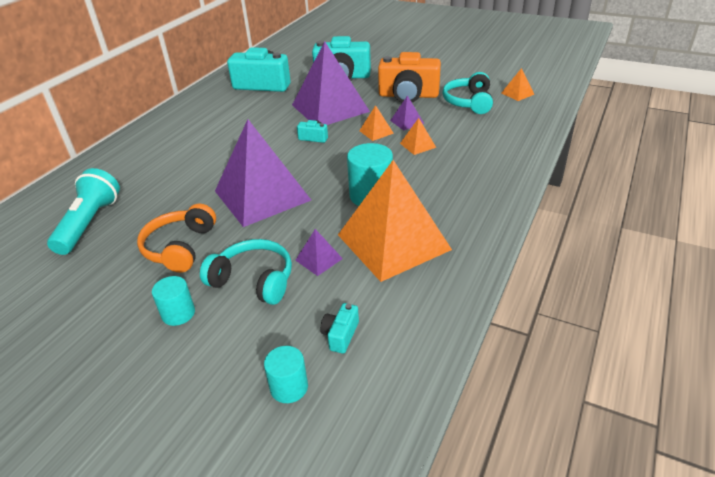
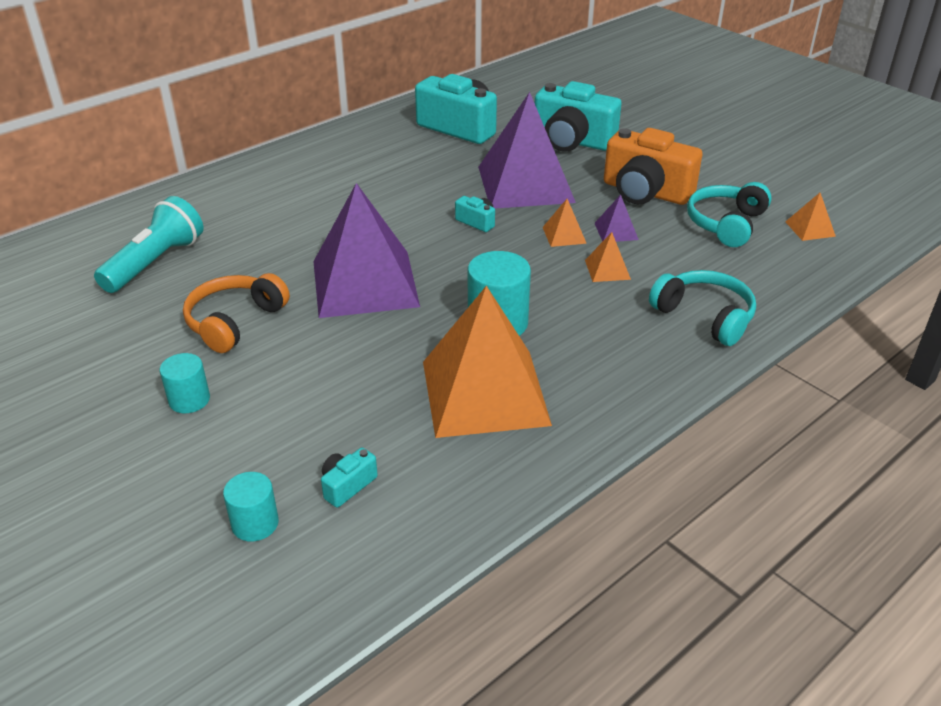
camera: 20 degrees right, 0 degrees up
turquoise headphones [200,239,292,305] -> turquoise headphones moved to [649,270,756,346]
purple pyramid [295,229,343,276] -> none

